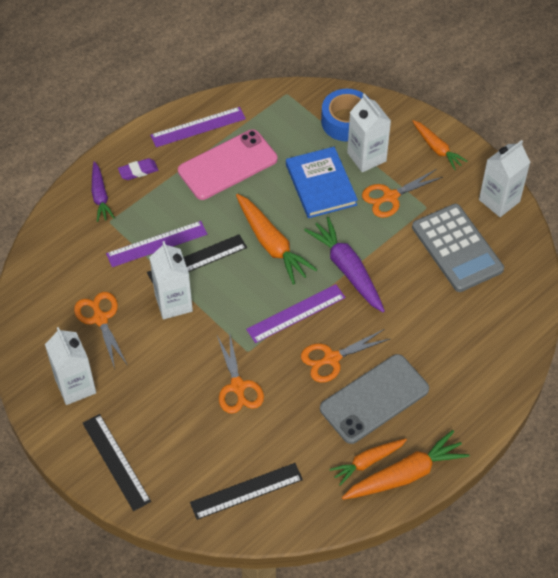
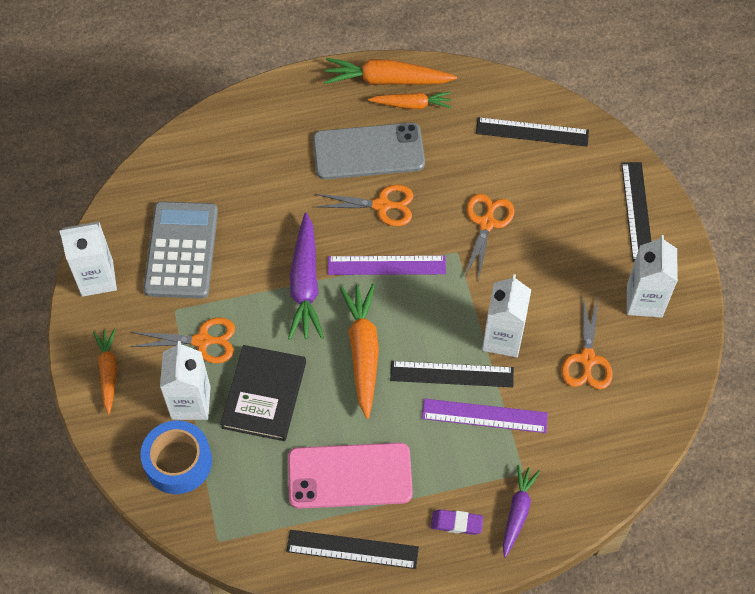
camera: 150 degrees left, 5 degrees up
purple ruler [150,107,246,147] -> black ruler [286,530,419,569]
blue book [286,147,358,218] -> black book [220,345,306,441]

